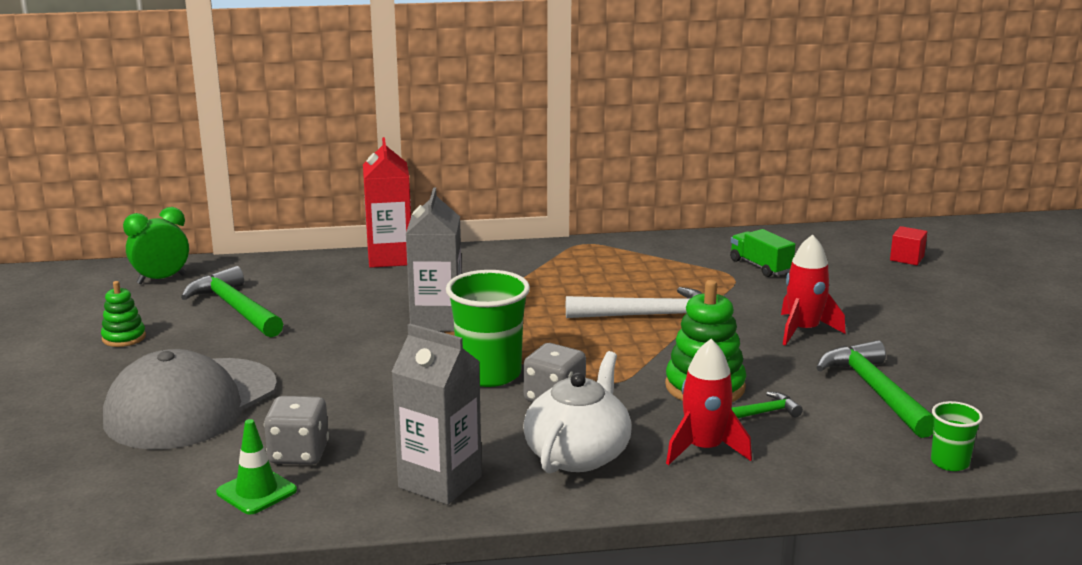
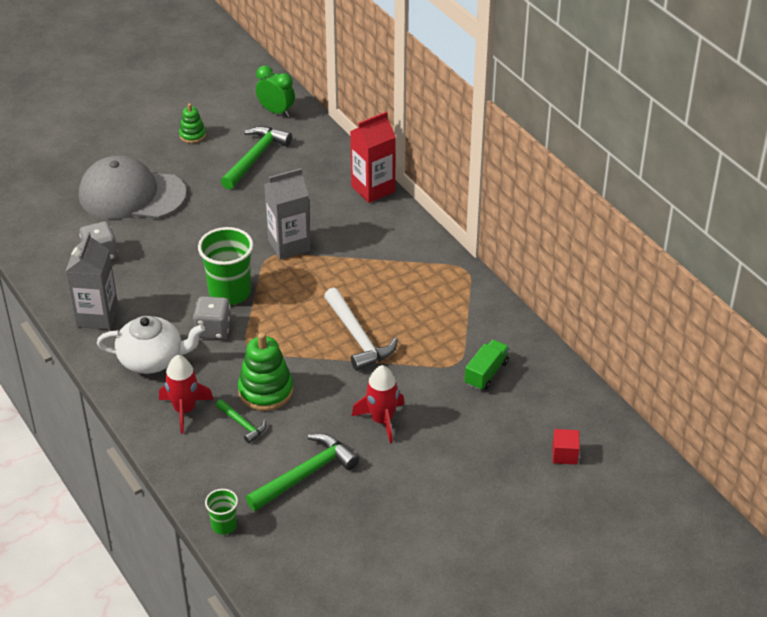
camera: 65 degrees right, 20 degrees up
green traffic cone [216,419,297,515] -> none

